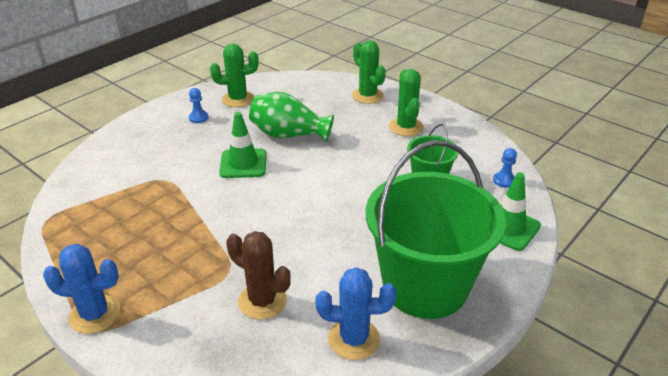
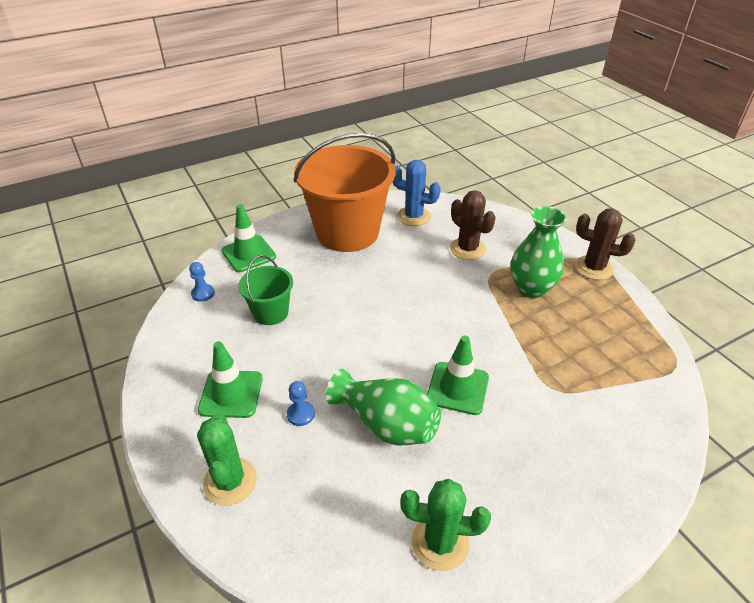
camera: 160 degrees left, 5 degrees up
blue cactus [43,244,121,334] -> brown cactus [575,209,635,280]
blue pawn [189,88,209,123] -> blue pawn moved to [287,381,315,426]
green bucket [366,140,506,319] -> orange bucket [294,133,396,252]
green cactus [389,69,424,136] -> green traffic cone [198,341,263,418]
none -> green vase [511,206,567,298]

